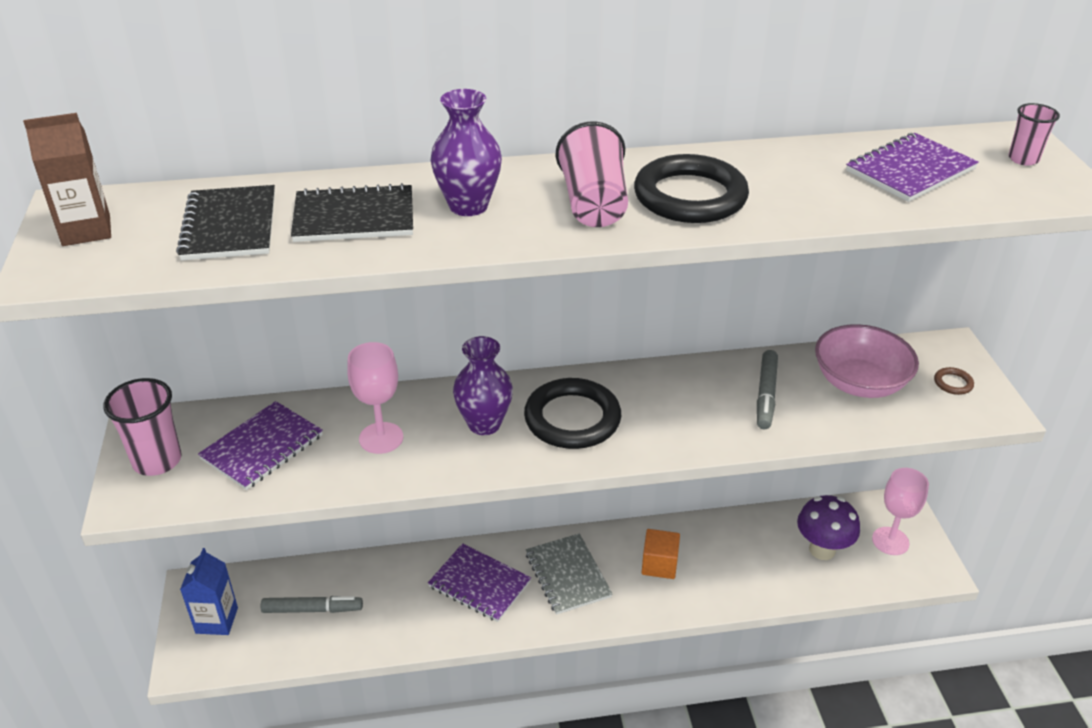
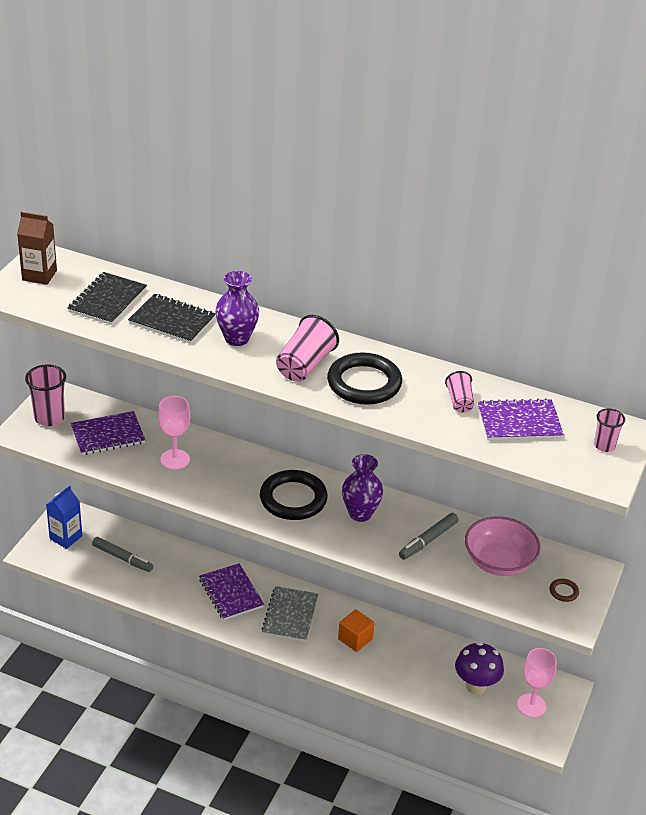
camera: 30 degrees right, 0 degrees up
purple vase [453,336,513,435] -> purple vase moved to [342,454,383,522]
none -> pink cup [445,371,474,412]

